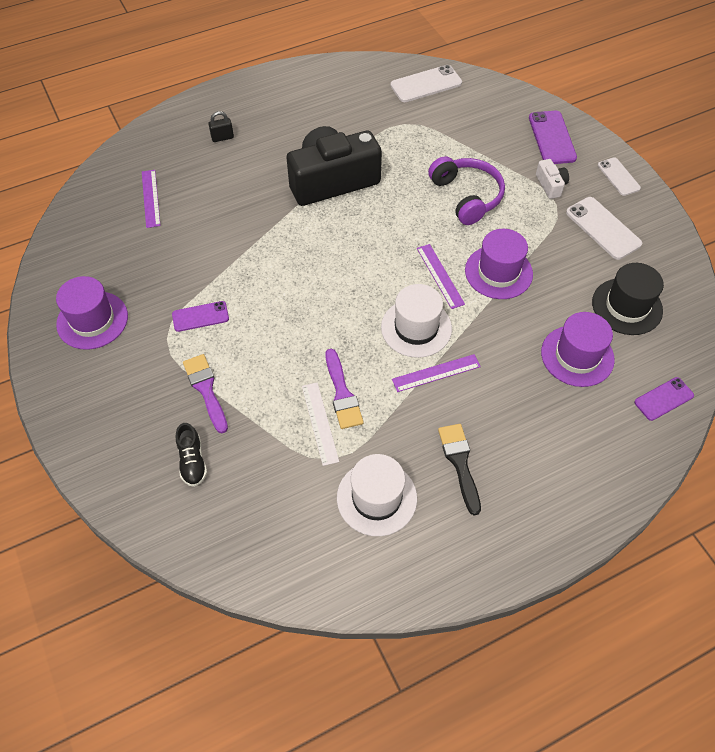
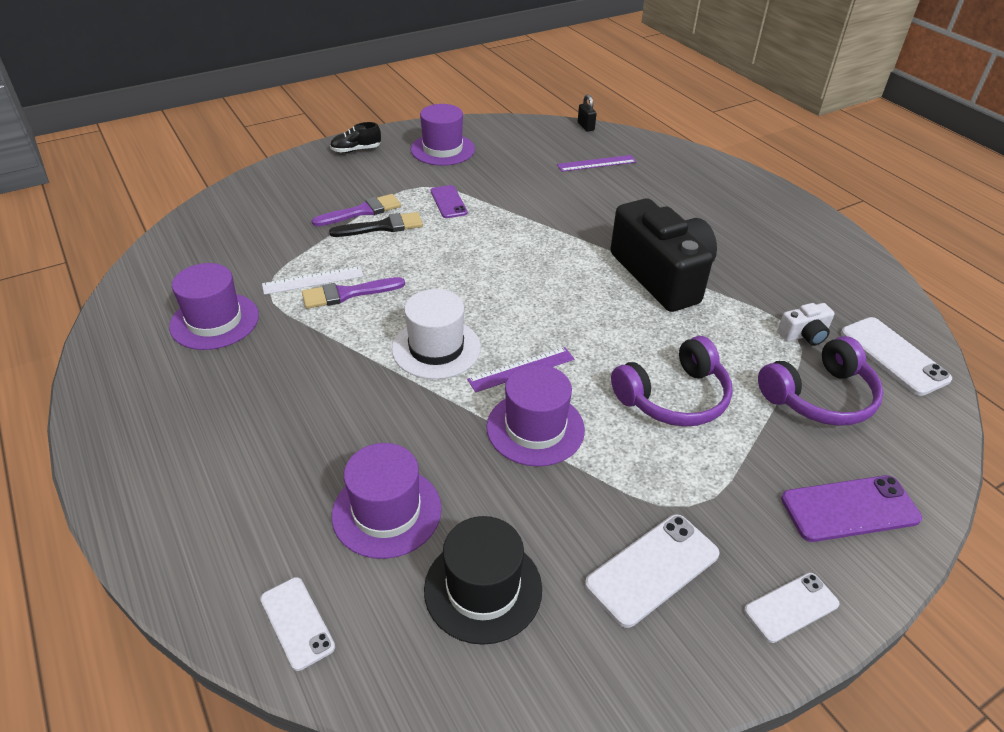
camera: 85 degrees right, 15 degrees down
black shoe [176,423,207,487] -> black shoe moved to [330,122,381,153]
black padlock [208,111,234,142] -> black padlock moved to [578,94,597,132]
white hat [337,454,417,536] -> purple hat [169,263,259,350]
purple ruler [392,354,481,392] -> none
black brush [438,424,481,515] -> black brush moved to [329,212,423,237]
white camera [536,159,569,199] -> white camera moved to [777,303,835,346]
purple phone [634,377,694,421] -> white phone [260,577,335,671]
none -> purple headphones [758,336,883,426]

